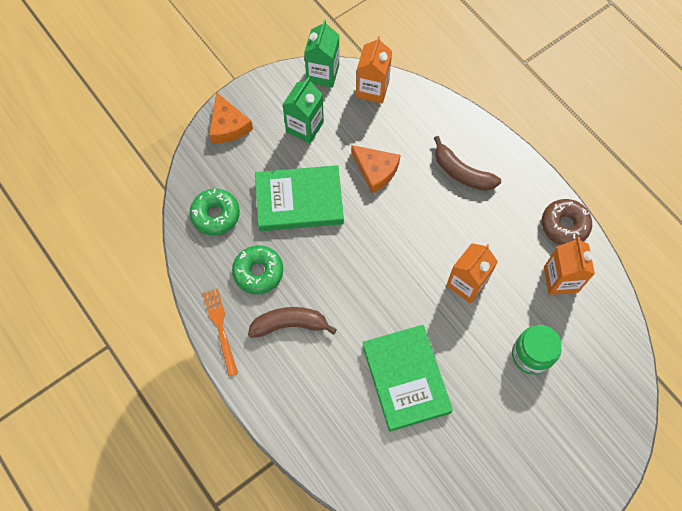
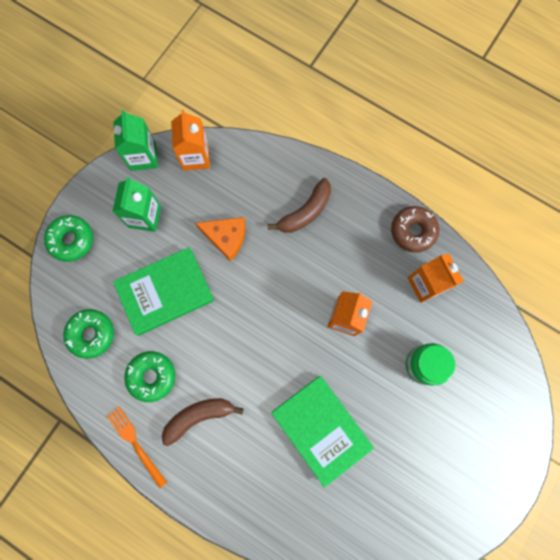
camera: 20 degrees left, 10 degrees up
orange cheese [209,92,253,143] -> green donut [44,215,93,262]
brown banana [434,136,501,191] -> brown banana turned 60 degrees counterclockwise [267,178,331,233]

